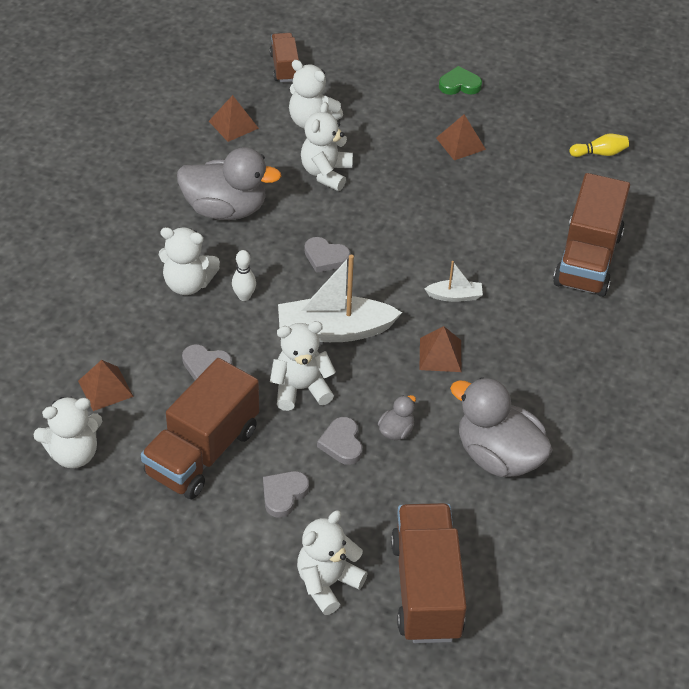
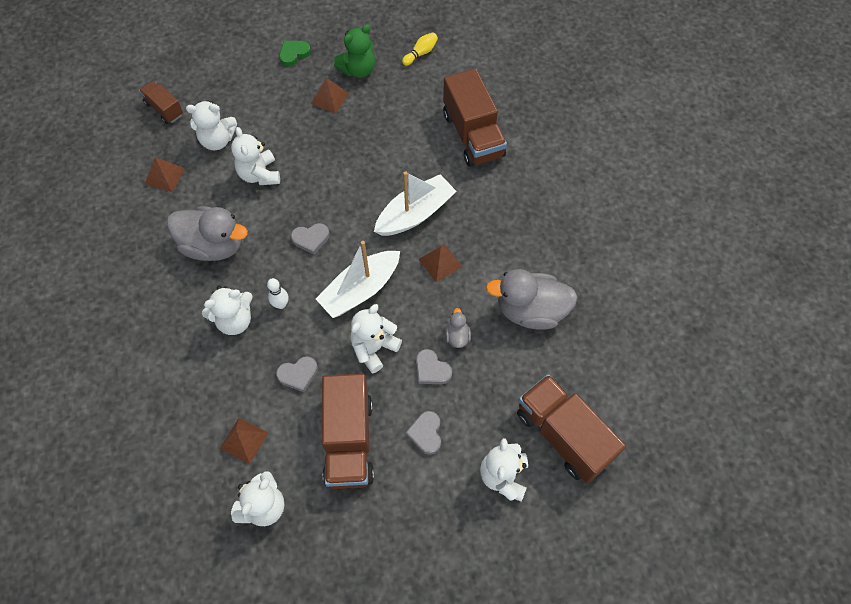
camera: 35 degrees left, 15 degrees up
grey duck [177,147,281,220] -> grey duck turned 45 degrees clockwise [167,206,248,261]
white boat [424,261,483,302] -> white boat [374,171,457,236], size x2.07
none -> green teddy bear [334,24,375,78]

